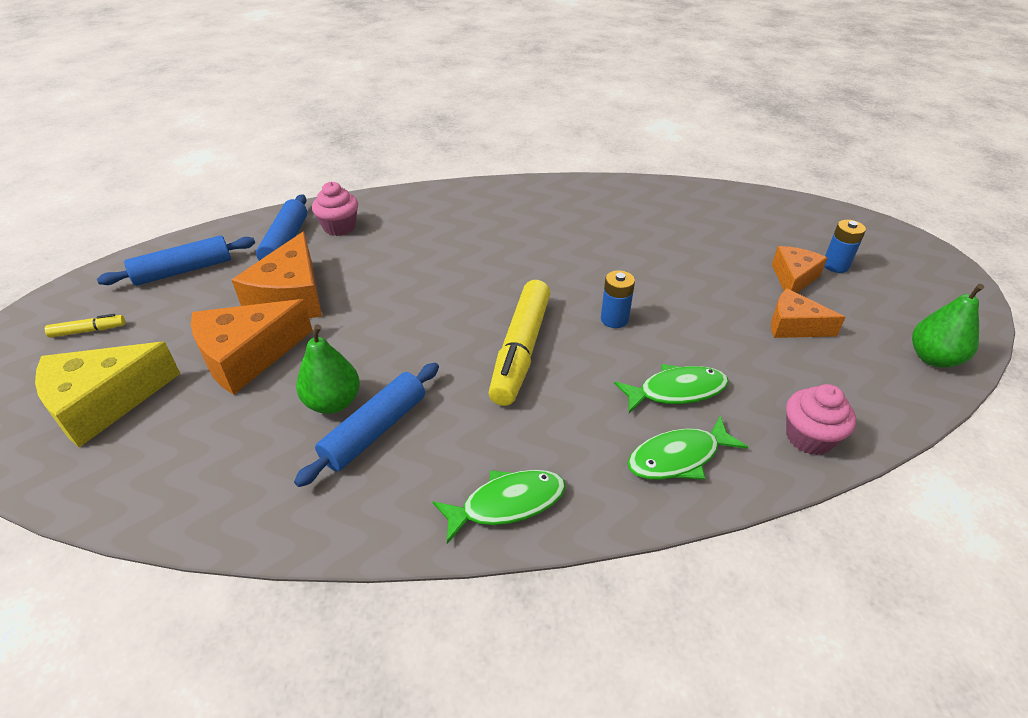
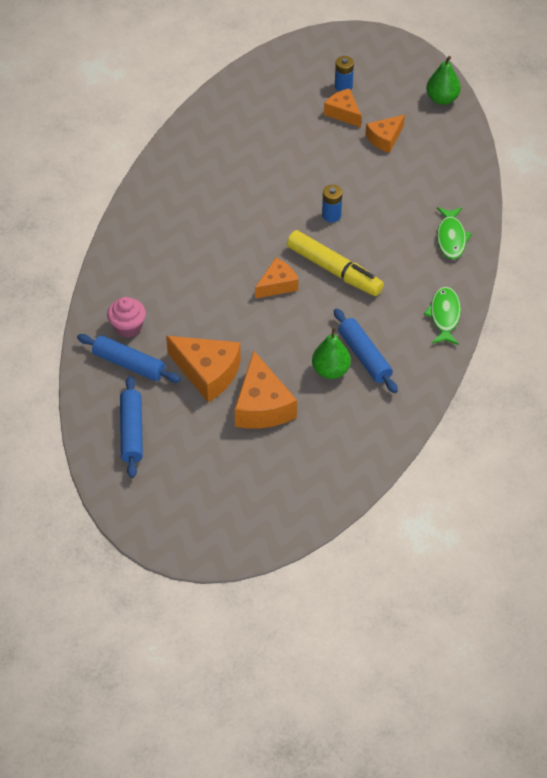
camera: 65 degrees left, 10 degrees up
yellow cheese [35,342,181,448] -> none
yellow marker [45,314,125,338] -> none
green fish [614,364,729,413] -> none
pink cupcake [786,384,856,455] -> none
none -> orange cheese [255,258,298,299]

